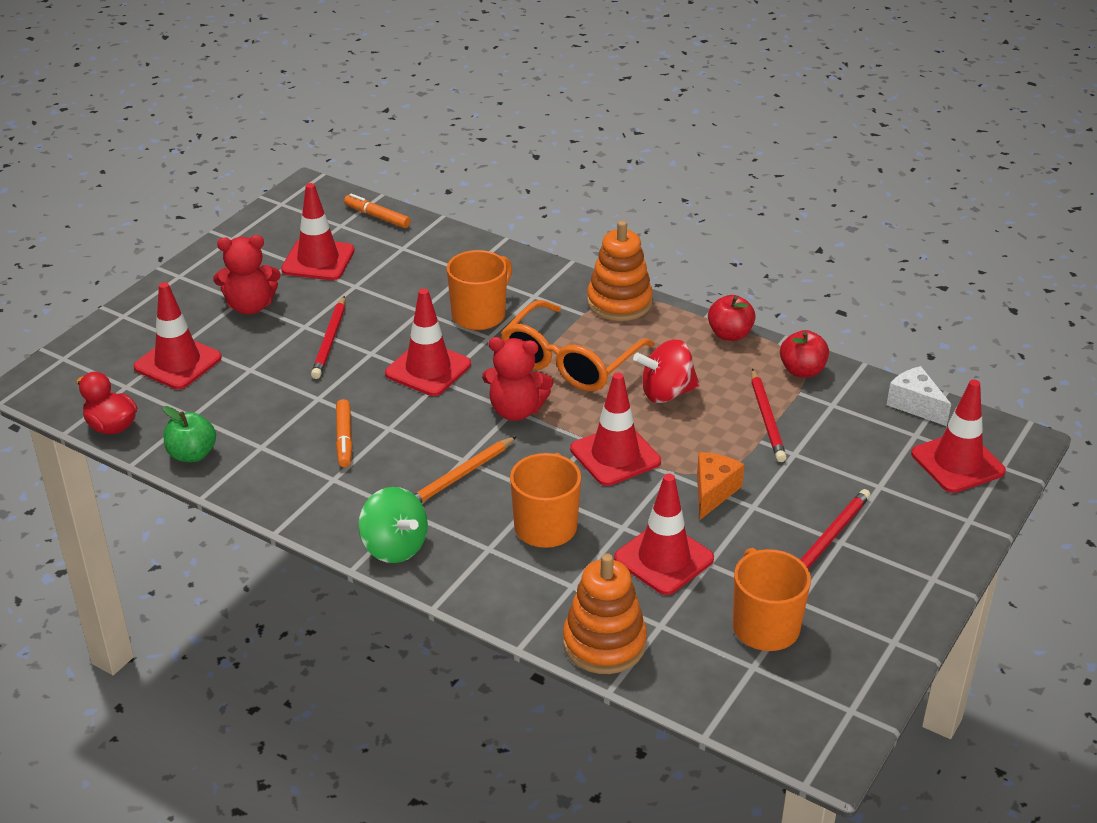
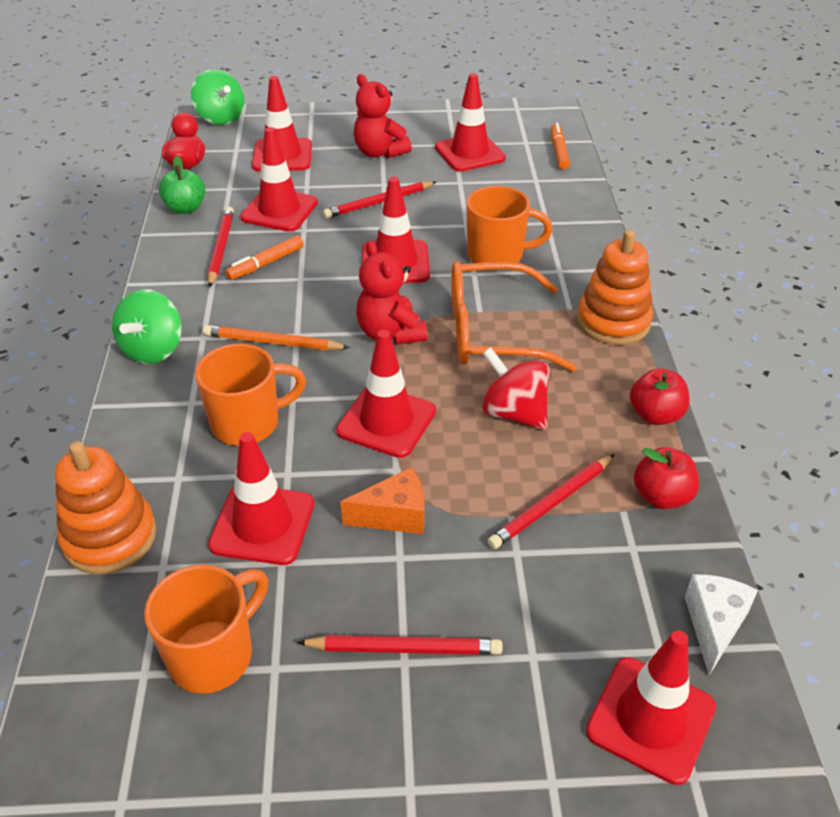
camera: 55 degrees right, 5 degrees up
none -> green spinning top [191,70,245,125]
none -> red pencil [208,207,234,288]
none -> red traffic cone [240,127,318,232]

